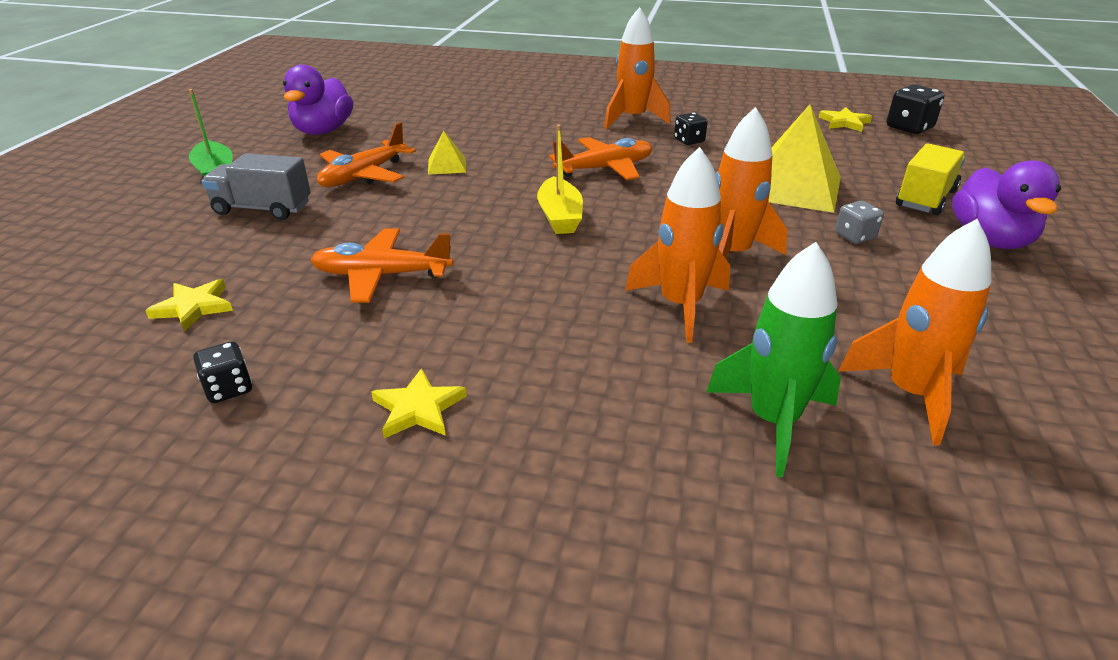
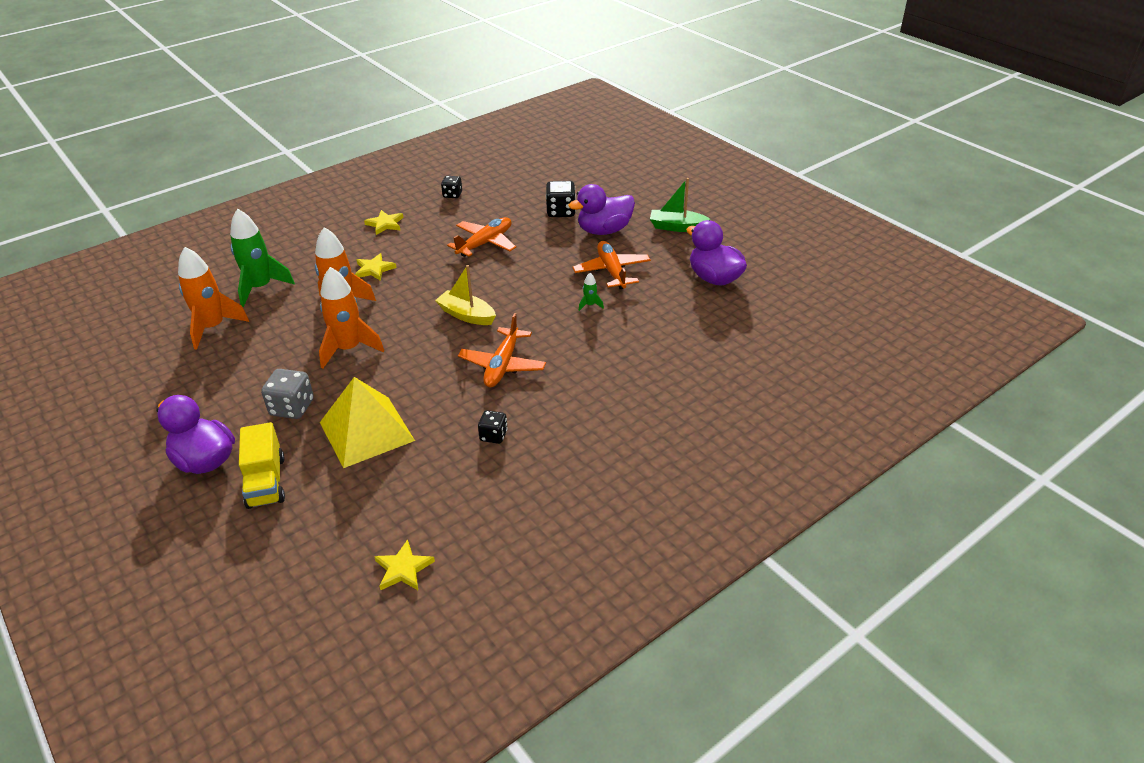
camera: 130 degrees right, 5 degrees up
yellow star [145,279,233,331] -> yellow star moved to [355,253,397,281]
grey truck [201,153,311,220] -> purple duck [568,184,635,235]
yellow pyramid [428,131,466,175] -> green rocket [578,273,604,311]
orange rocket [604,7,671,129] -> none
grey dice [835,201,884,244] -> grey dice [261,369,314,419], size x1.58
black dice [887,84,945,134] -> black dice moved to [546,181,576,217]

